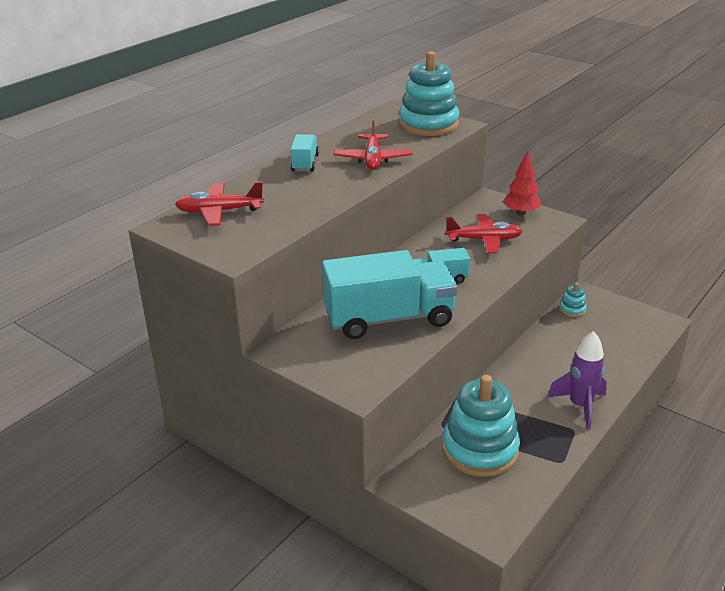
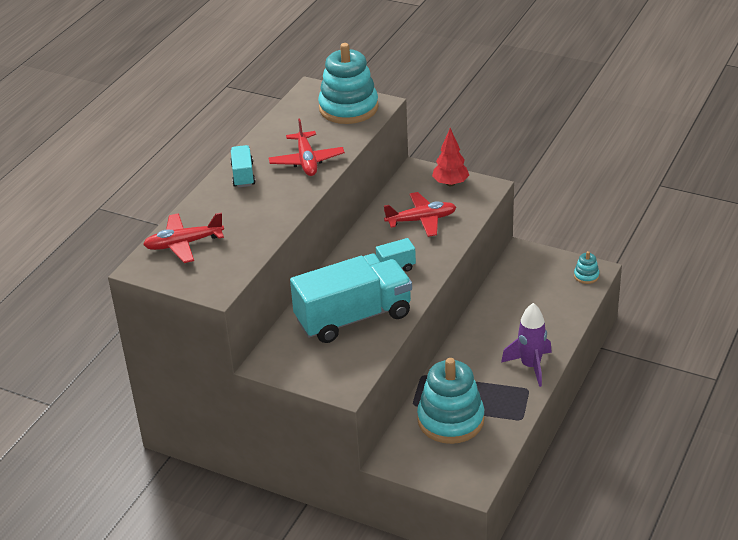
camera: 10 degrees left, 5 degrees up
turquoise stacking toy [559,283,587,317] -> turquoise stacking toy moved to [574,251,599,284]

